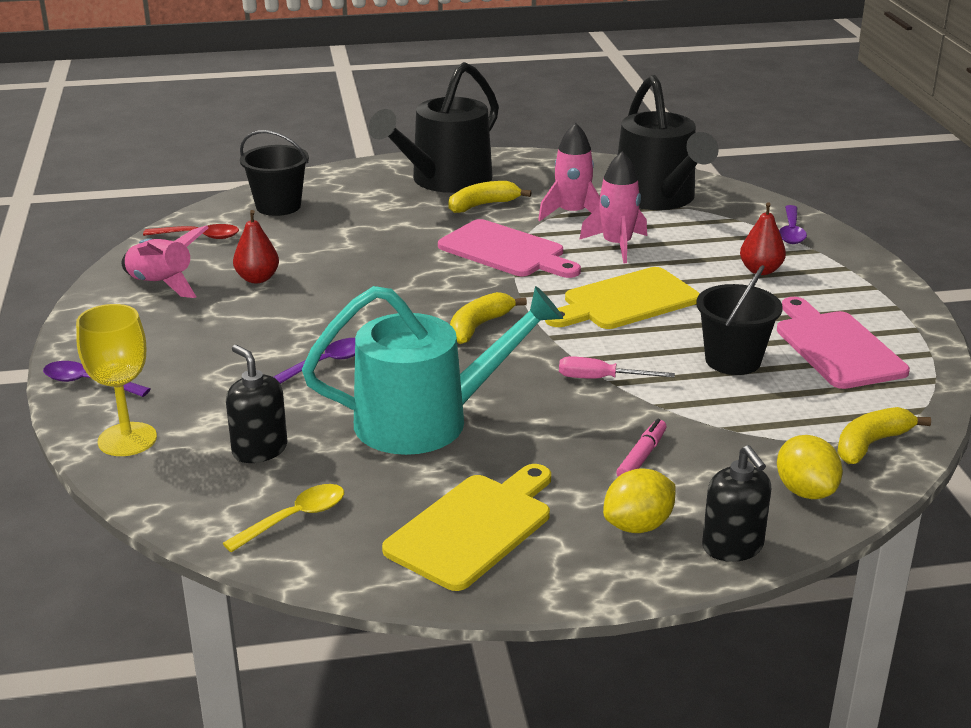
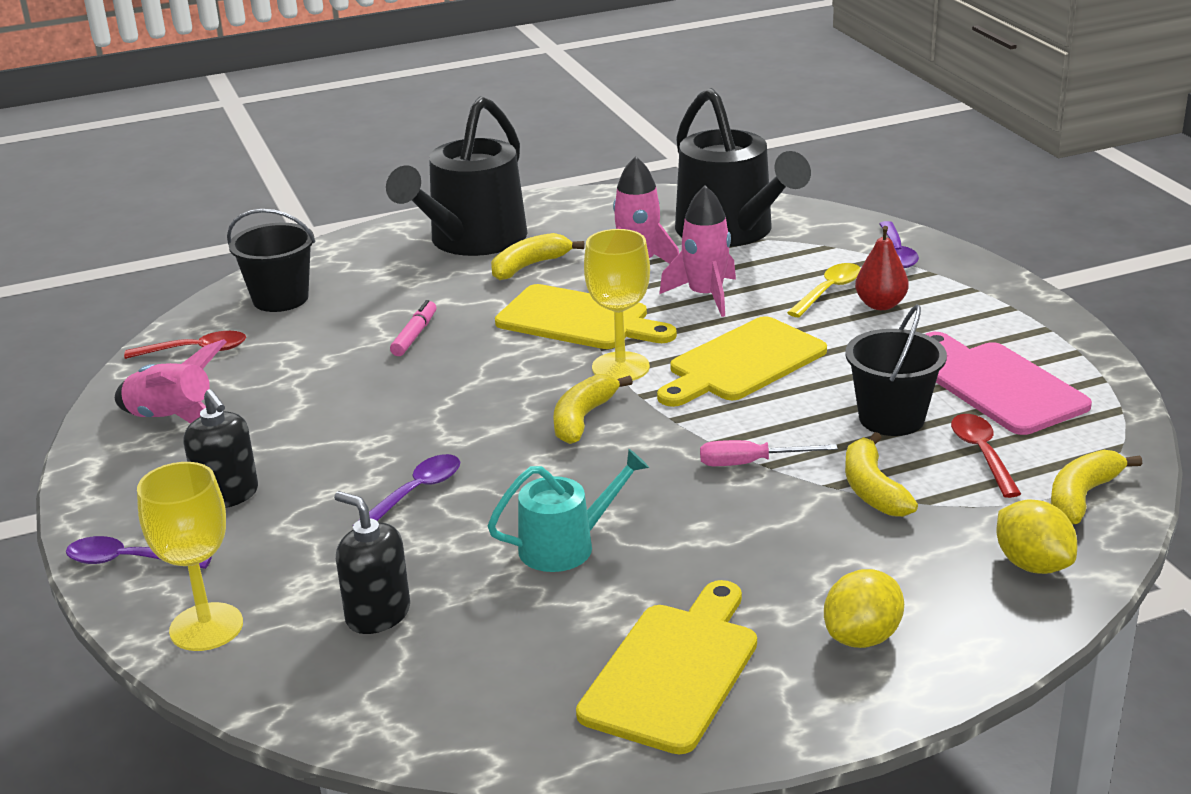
camera: 10 degrees left, 0 degrees up
yellow spoon [222,484,344,552] -> yellow spoon moved to [787,263,861,317]
red pear [233,210,279,283] -> none
turquoise watering can [302,286,563,455] -> turquoise watering can [488,449,649,572], size x0.55
pink cutting board [438,219,581,278] -> yellow cutting board [495,284,677,349]
pink marker [616,419,666,477] -> pink marker moved to [390,300,436,356]
black soap dispenser [702,445,771,562] -> black soap dispenser moved to [184,389,258,508]
none -> yellow goblet [584,229,650,381]
none -> yellow banana [845,432,918,517]
none -> red spoon [951,414,1021,498]

